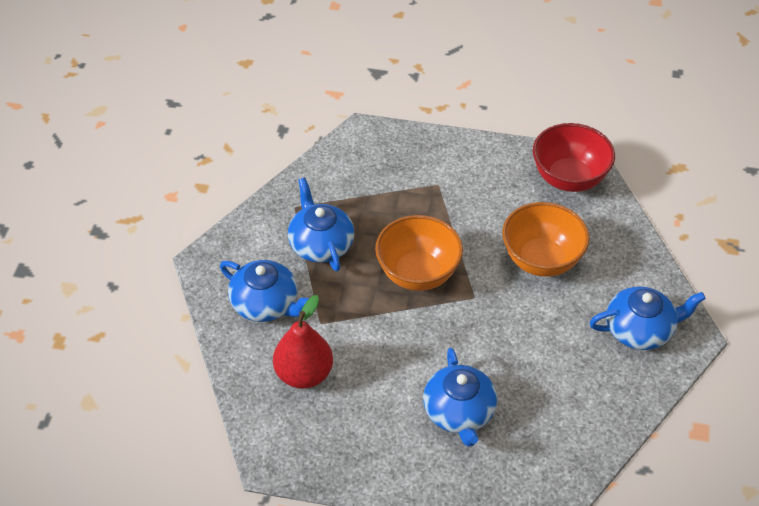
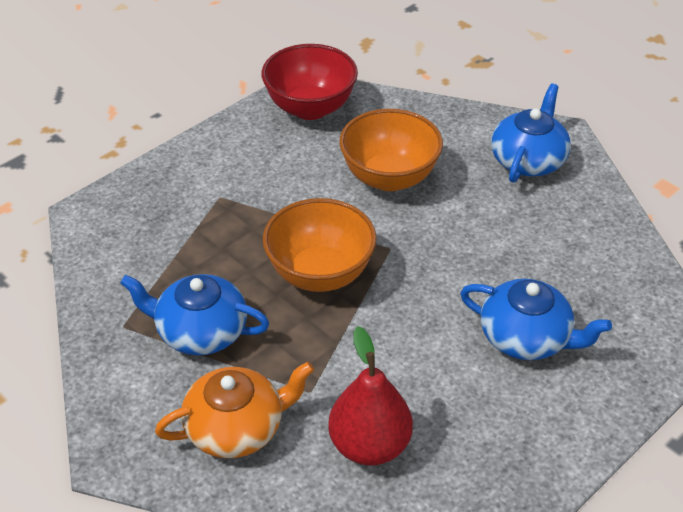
camera: 55 degrees left, 5 degrees down
blue teapot [220,260,309,322] -> orange teapot [155,362,314,458]

